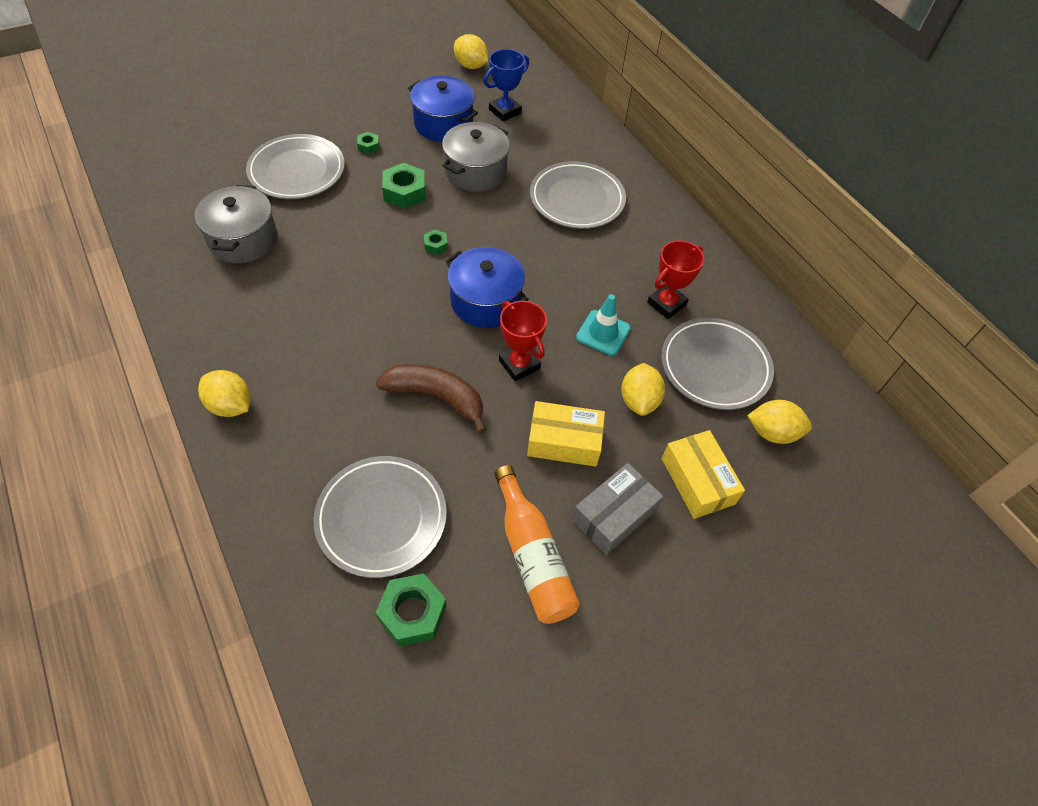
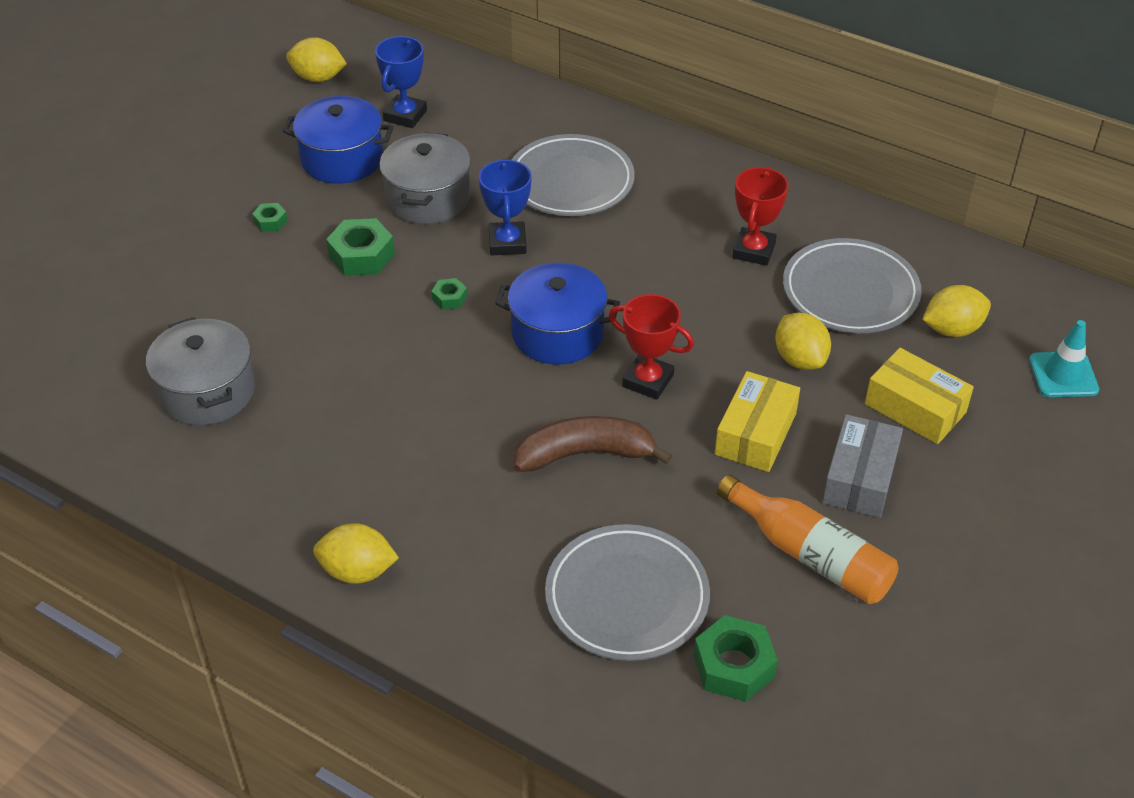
camera: 25 degrees left, 10 degrees down
grey plate [246,134,345,199] -> none
yellow box [527,401,605,467] -> yellow box turned 45 degrees counterclockwise [715,371,800,472]
turquoise traffic cone [576,294,631,356] -> turquoise traffic cone moved to [1029,320,1099,397]
none -> blue trophy [479,159,532,255]

